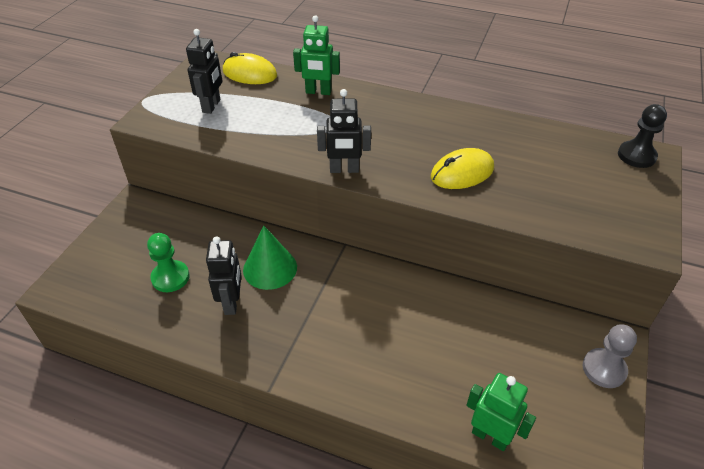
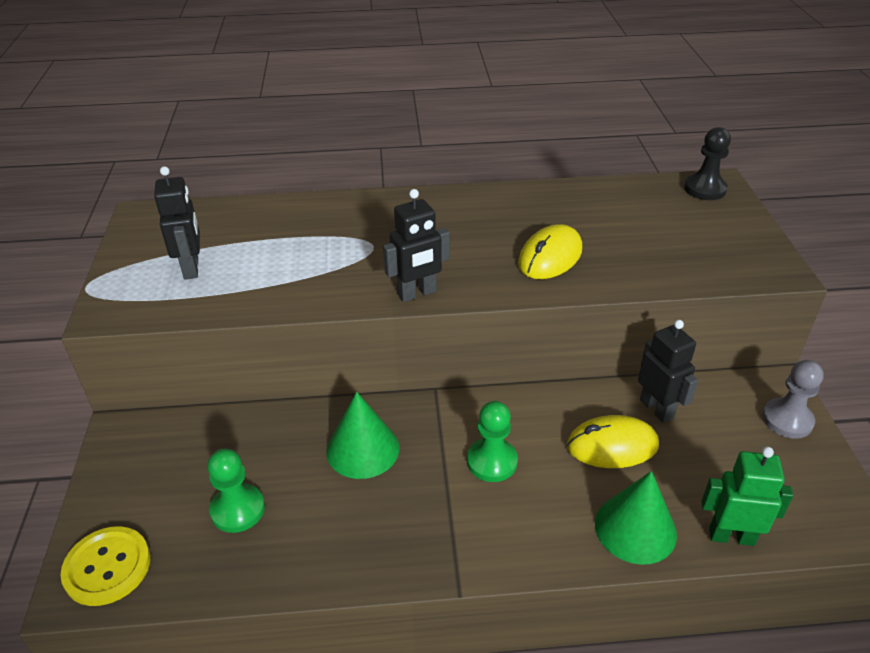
camera: 25 degrees left, 5 degrees down
black robot [206,236,242,315] -> black robot moved to [638,320,698,423]
yellow mouse [223,52,277,84] -> yellow mouse moved to [567,415,659,468]
green robot [293,16,340,95] -> none
none -> yellow button [60,526,151,606]
none -> green pawn [467,401,518,482]
none -> green cone [595,471,677,565]

